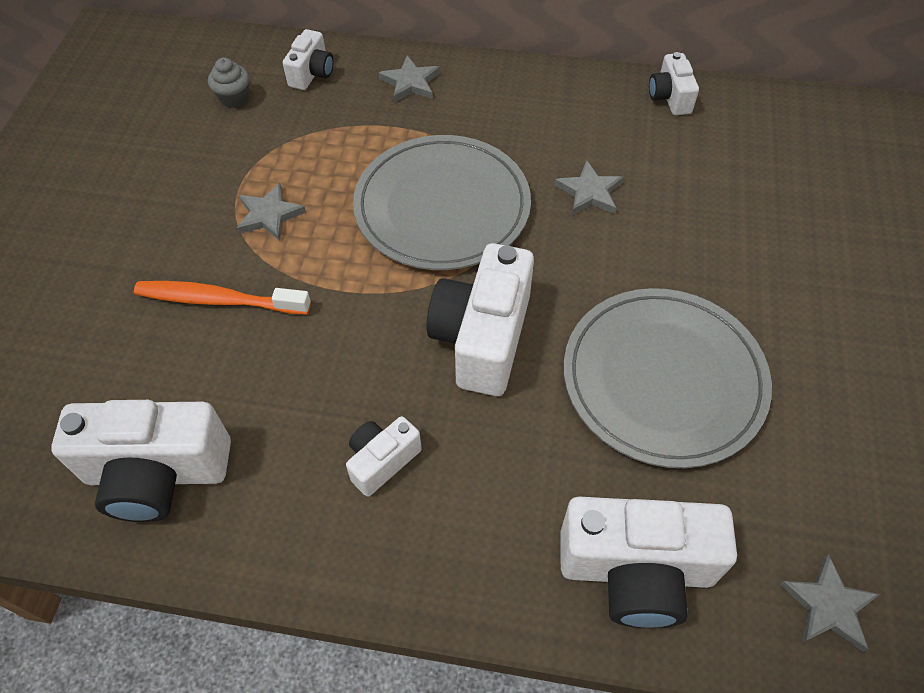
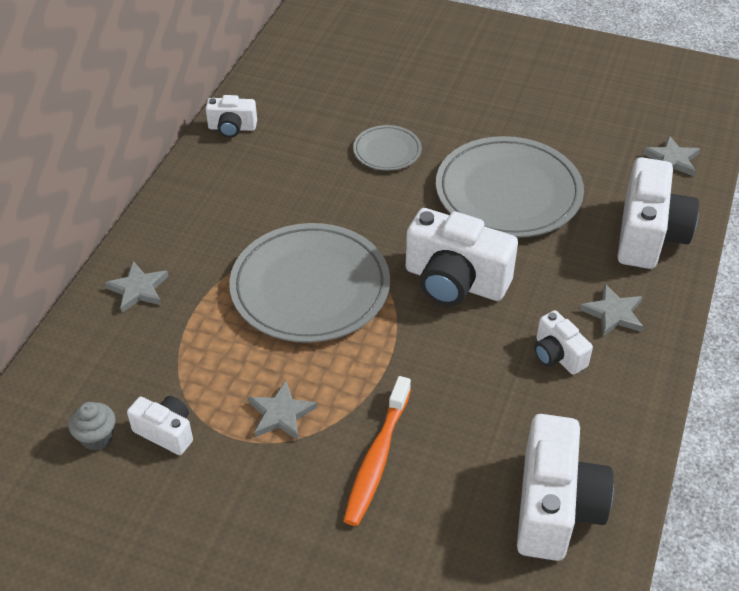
camera: 80 degrees left, 10 degrees down
white camera [283,29,334,90] -> white camera moved to [127,396,193,455]
grey star [555,160,624,215] -> grey star moved to [580,284,643,337]
none -> grey plate [353,125,422,170]

